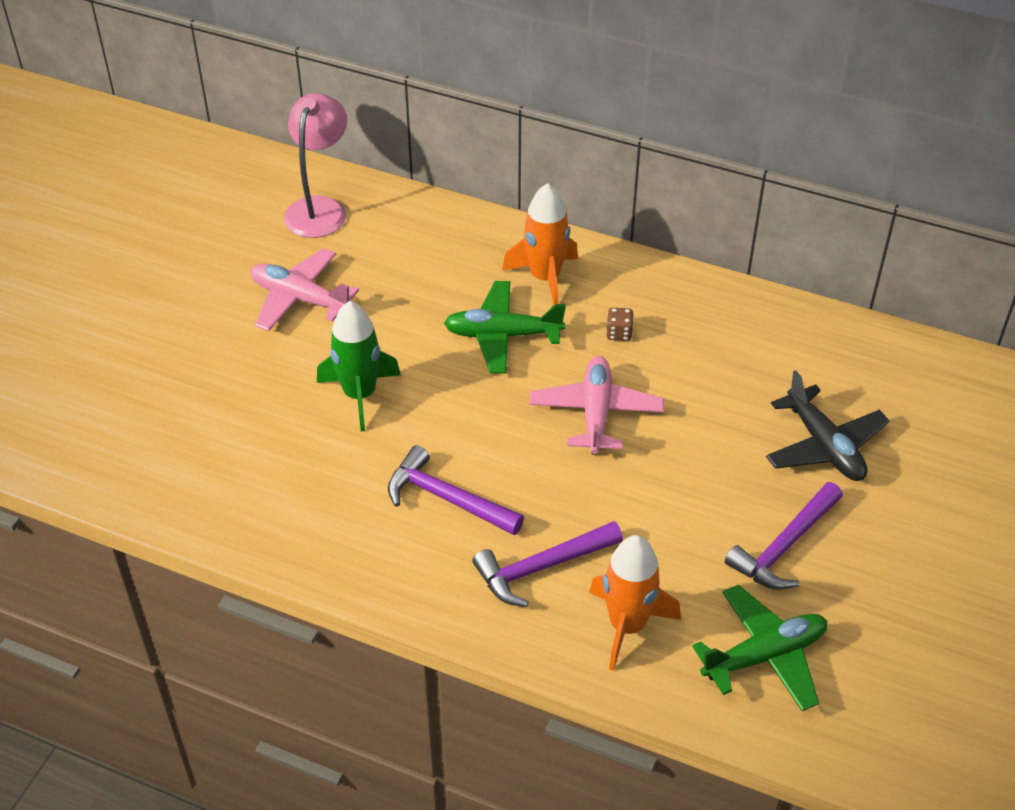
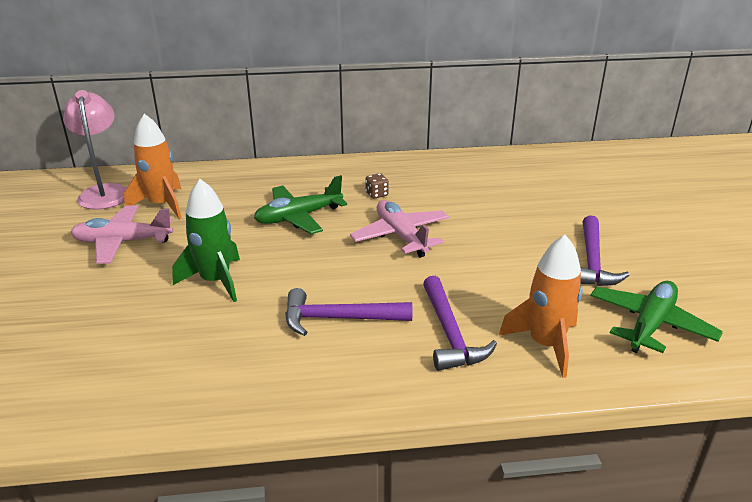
camera: 30 degrees left, 15 degrees down
purple hammer [472,521,623,607] -> purple hammer turned 45 degrees counterclockwise [423,276,497,371]
orange rocket [502,183,578,305] -> orange rocket moved to [124,114,182,219]
black plane [766,370,889,481] -> none

